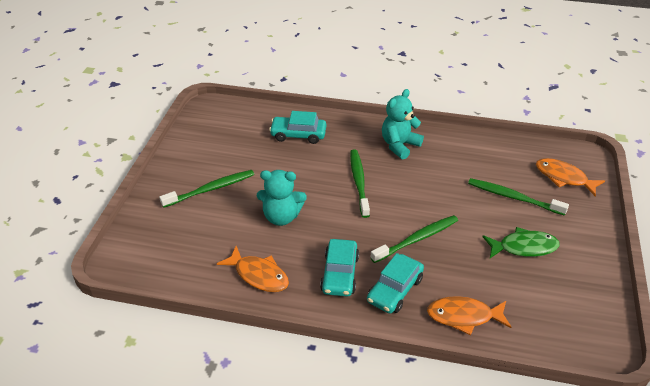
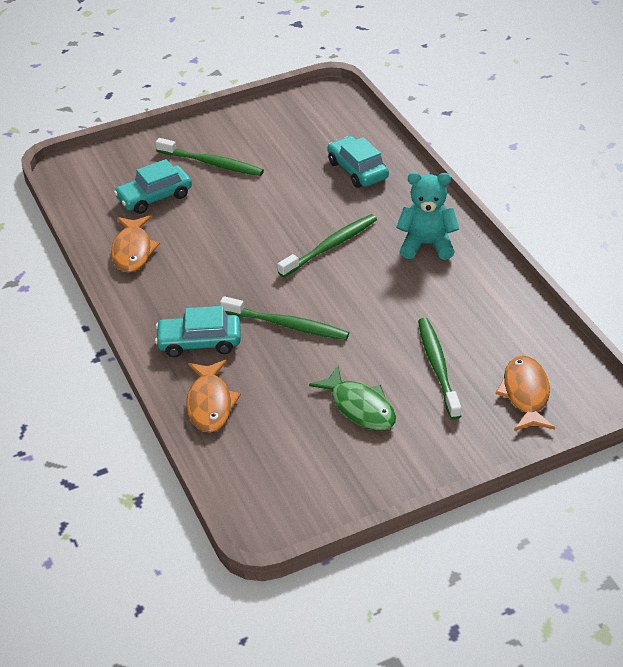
camera: 55 degrees right, 0 degrees up
turquoise teddy bear [257,170,307,226] -> none
turquoise car [320,239,359,296] -> turquoise car moved to [114,159,192,214]
orange fish [427,296,512,335] -> orange fish turned 150 degrees counterclockwise [186,360,241,433]

